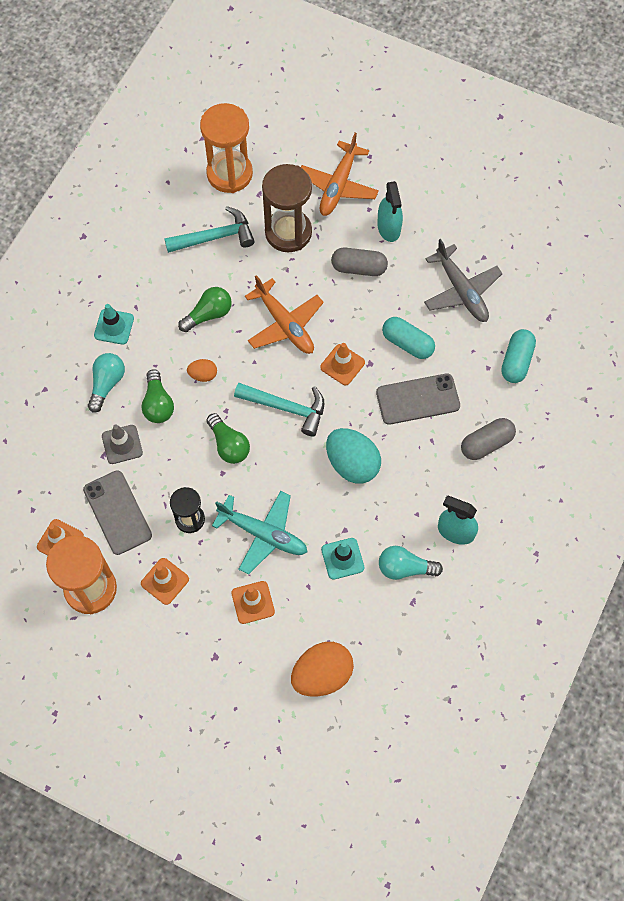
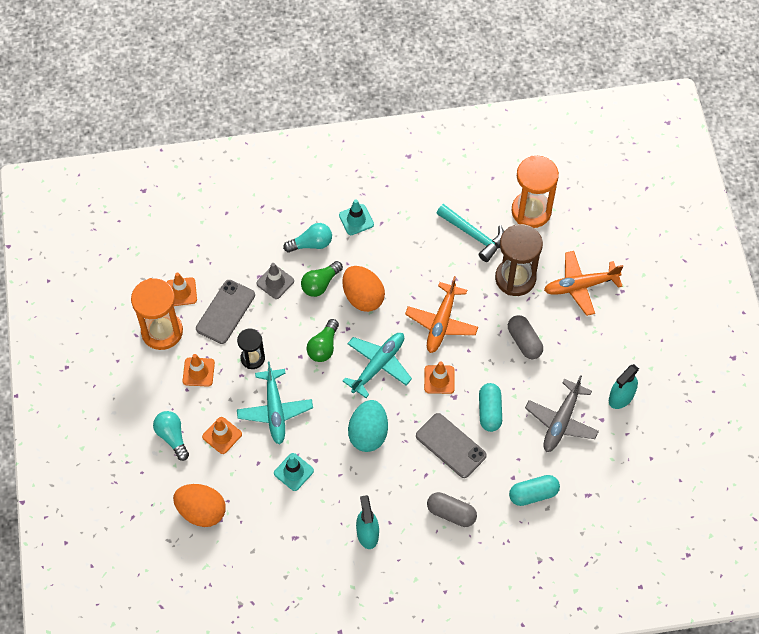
camera: 55 degrees right, 5 degrees down
green light bulb [178,287,232,332] -> none
orange egg [187,359,217,382] -> orange egg [342,266,385,312], size x2.01
turquoise hammer [234,383,324,437] -> turquoise plane [343,333,412,398]
turquoise spray bottle [377,181,403,242] -> turquoise spray bottle moved to [609,364,639,409]
turquoise light bulb [379,546,443,580] -> turquoise light bulb moved to [153,411,189,461]

